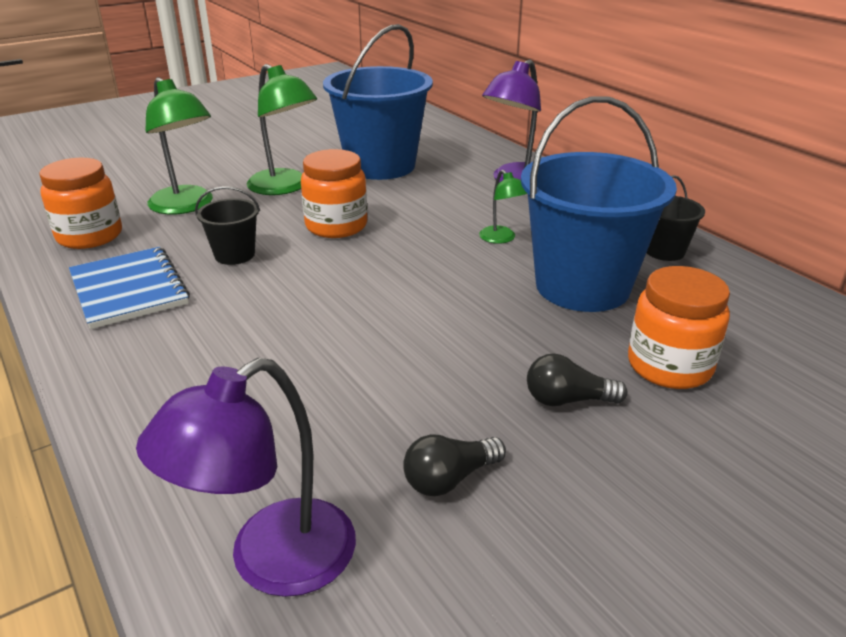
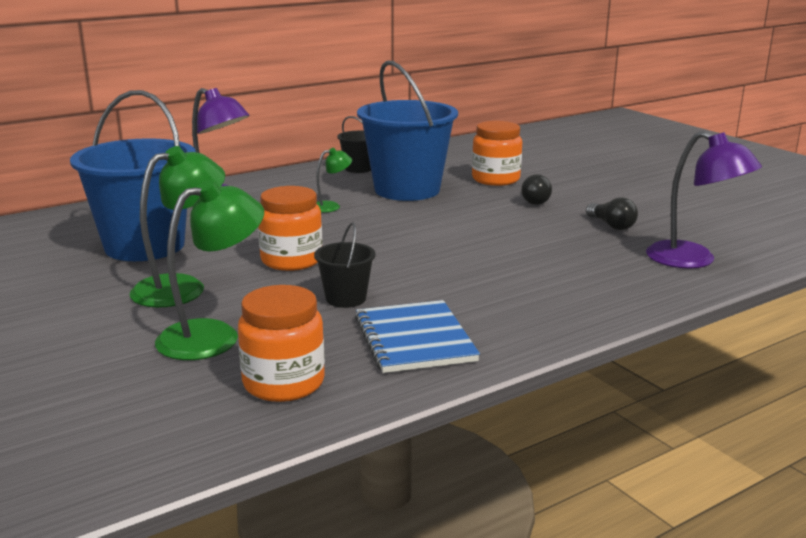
camera: 90 degrees left, 10 degrees down
blue notebook [69,247,190,329] -> blue notebook turned 75 degrees counterclockwise [355,300,480,373]

